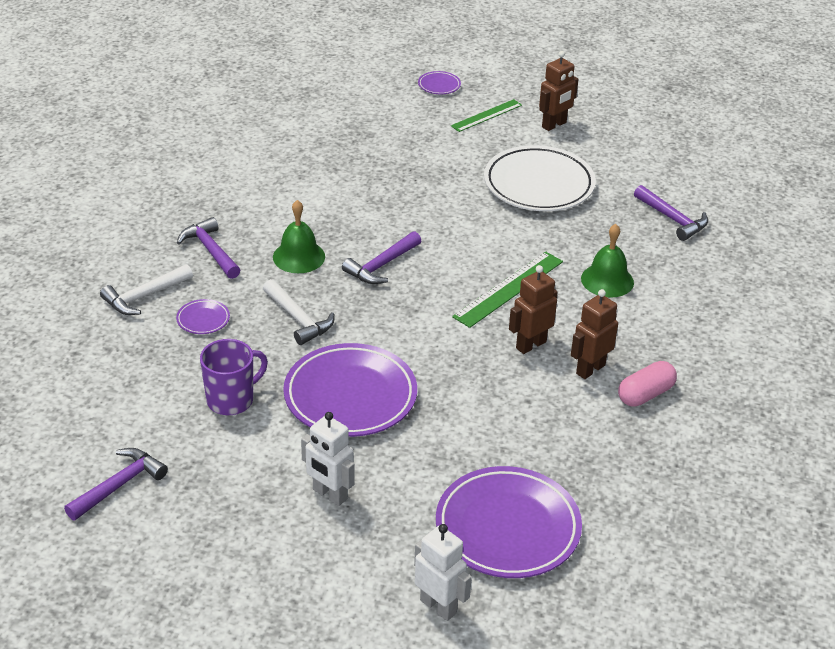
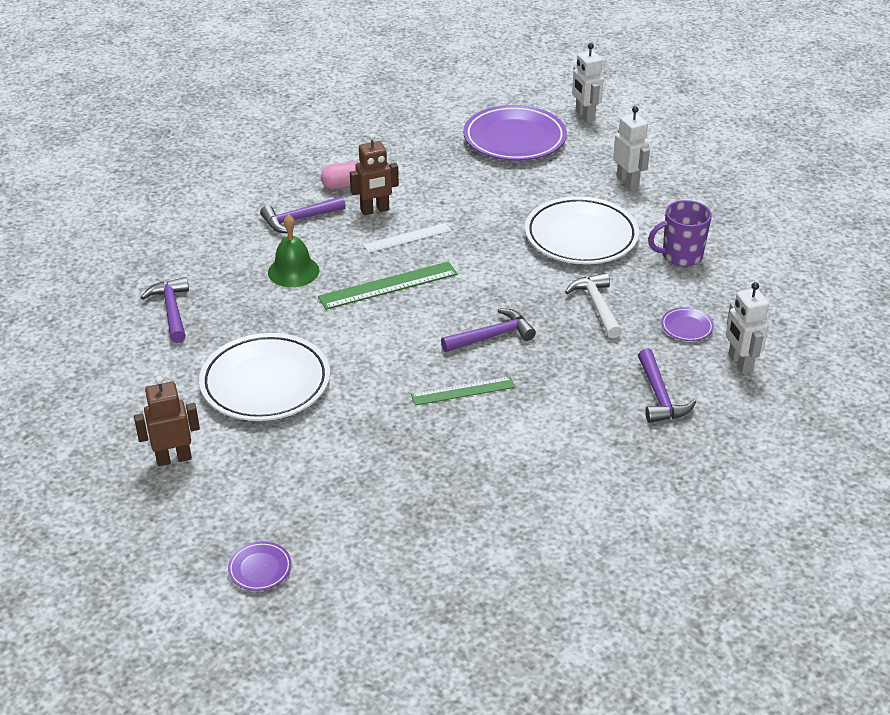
camera: 155 degrees left, 0 degrees up
purple hammer [64,448,168,520] -> purple hammer moved to [260,196,346,233]
white hammer [100,264,193,315] -> white robot [726,282,769,374]
green bell [273,200,325,273] -> none
purple plate [283,343,417,437] -> white plate [525,196,639,264]
green ruler [451,99,522,132] -> green ruler moved to [411,377,515,405]
brown robot [509,265,558,354] -> white ruler [363,223,451,253]

